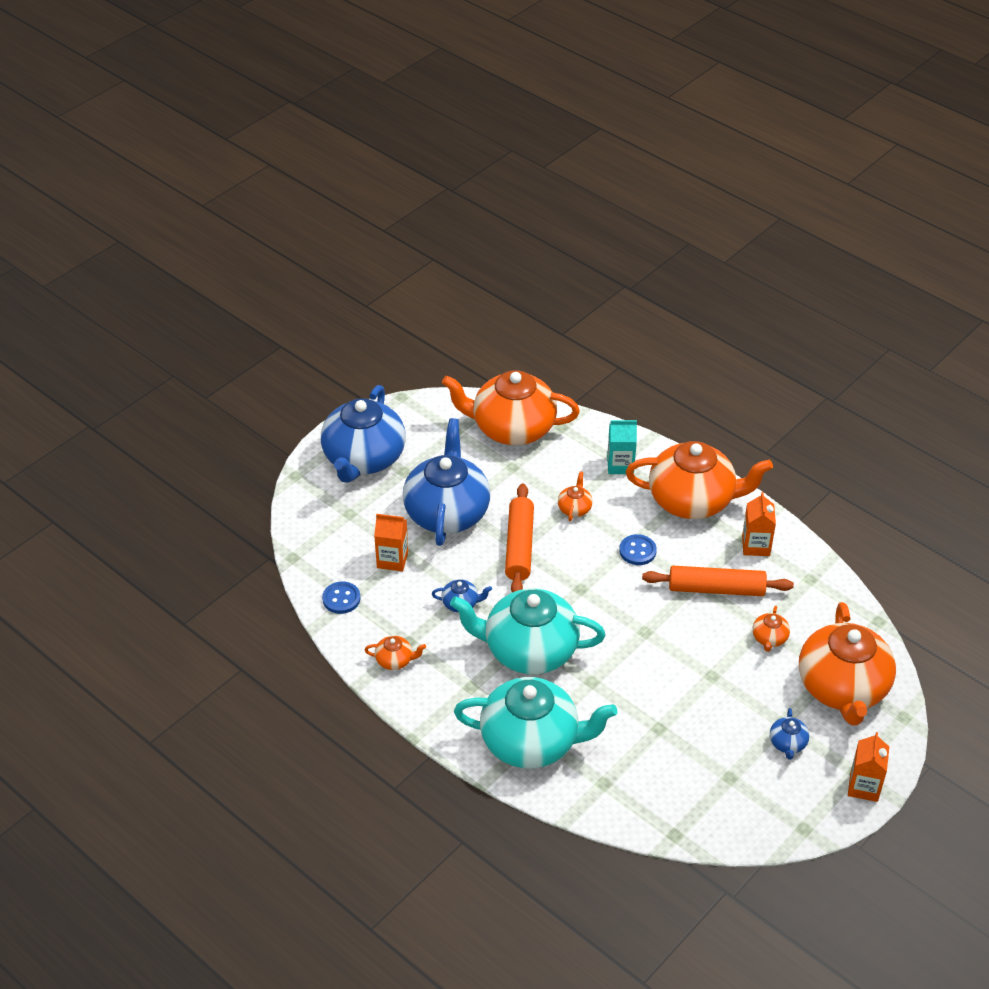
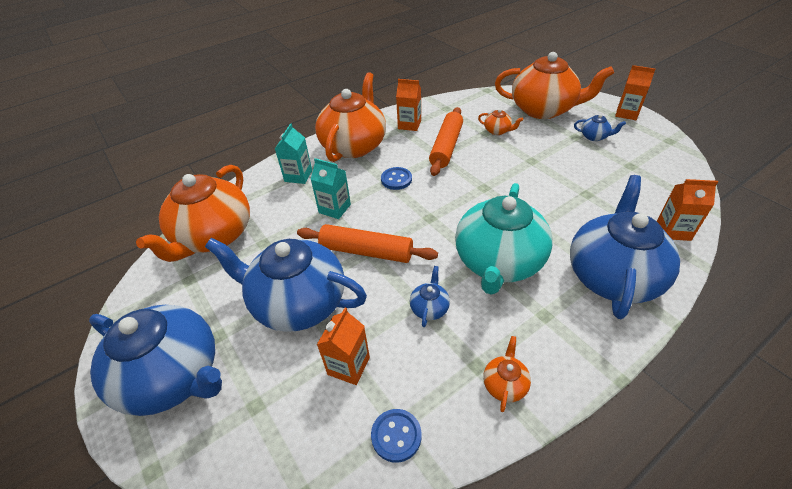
camera: 75 degrees left, 0 degrees up
turquoise teapot [454,677,618,768] -> blue teapot [570,175,680,319]
orange teapot [558,471,593,521] -> turquoise carton [311,158,351,219]
none -> orange carton [657,179,718,241]

